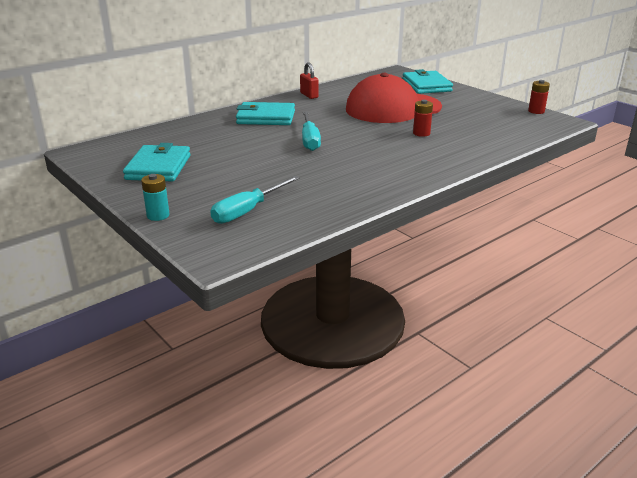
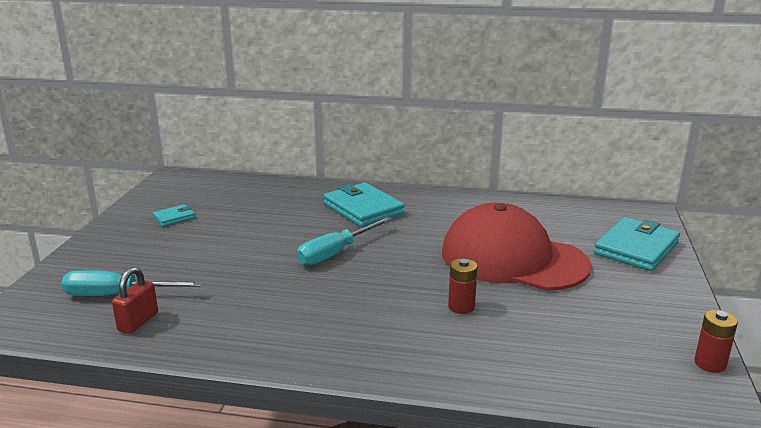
camera: 50 degrees right, 5 degrees down
turquoise wallet [123,143,191,182] -> turquoise wallet [153,204,195,226], size x0.49
turquoise battery [141,174,170,221] -> none
red padlock [300,62,319,99] -> red padlock moved to [112,267,158,334]

